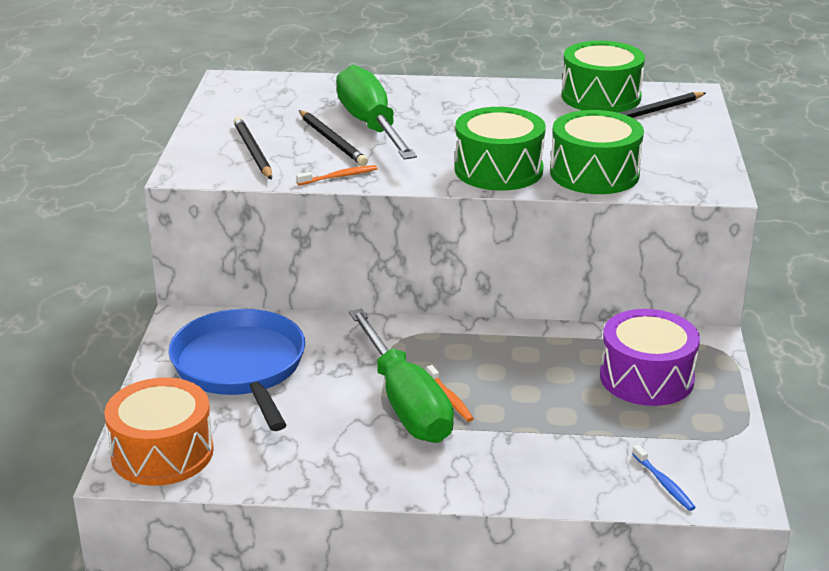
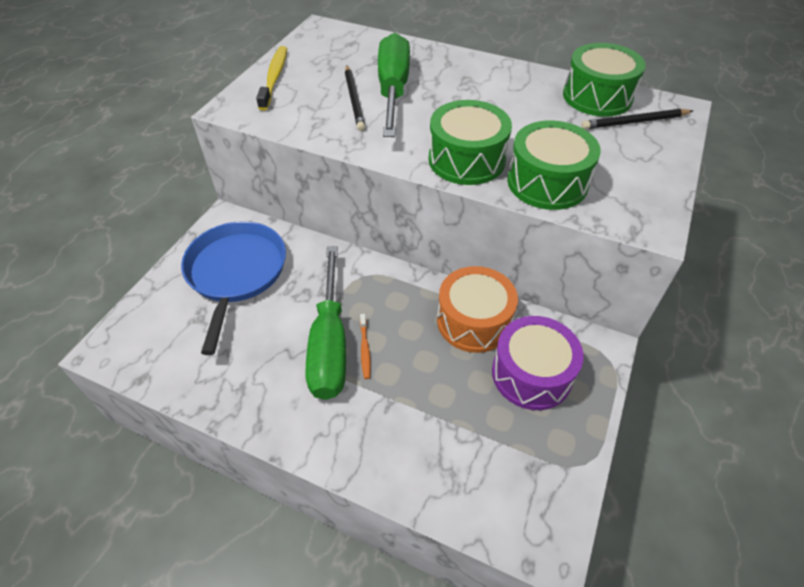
camera: 20 degrees right, 20 degrees up
orange drum [104,377,214,486] -> orange drum moved to [437,266,518,353]
black pencil [234,117,272,180] -> none
orange toothbrush [296,165,378,185] -> none
blue toothbrush [632,445,696,511] -> none
none -> yellow toothbrush [256,46,287,111]

